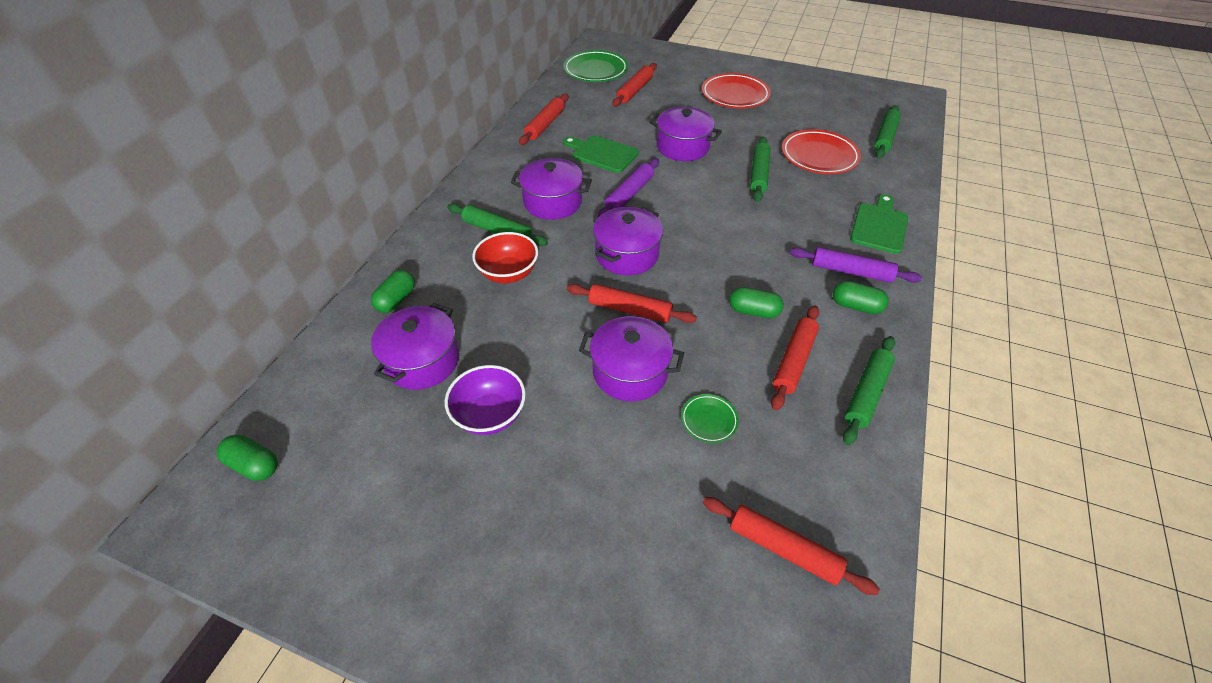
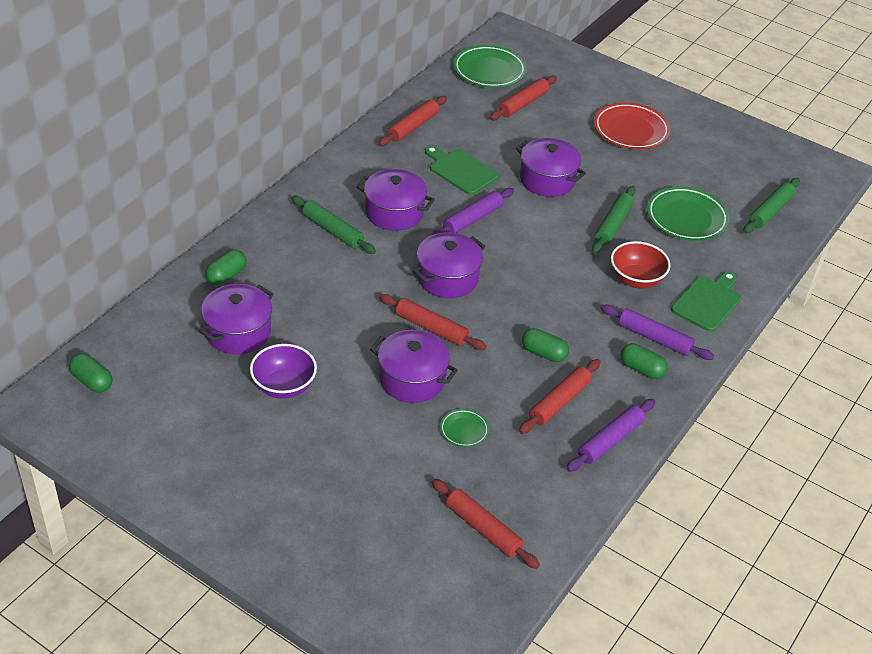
camera: 10 degrees right, 5 degrees down
red bowl [472,232,538,283] -> red bowl moved to [611,241,671,289]
red plate [782,129,861,174] -> green plate [647,186,729,241]
green rolling pin [843,336,895,445] -> purple rolling pin [566,399,655,472]

